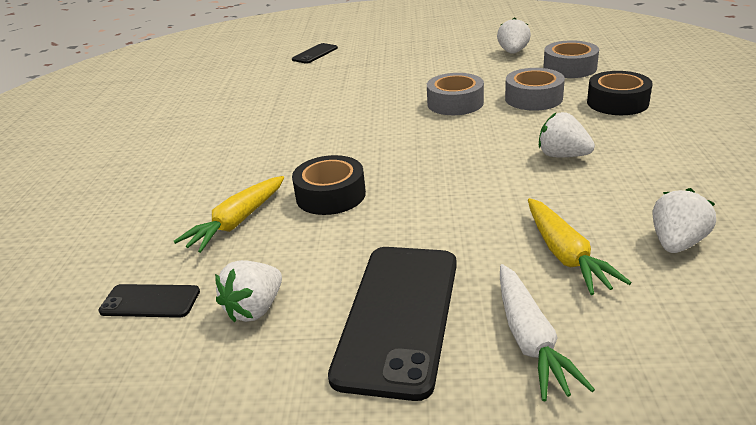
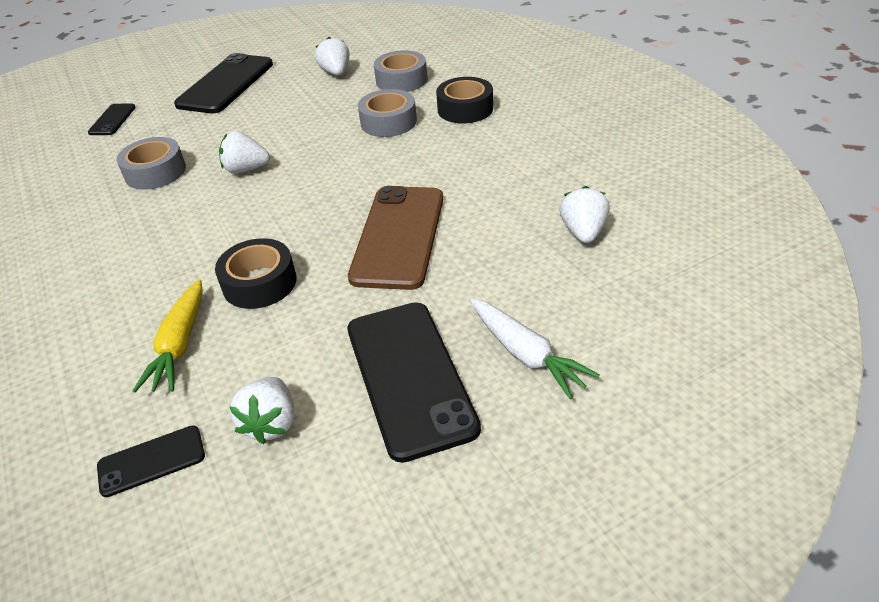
camera: 30 degrees left, 10 degrees up
grey tape [427,73,484,115] -> grey tape moved to [116,137,186,190]
yellow carrot [528,198,631,295] -> none
white strawberry [539,112,595,157] -> white strawberry moved to [219,131,270,174]
none -> black phone [174,53,273,114]
none -> brown phone [348,186,443,290]

